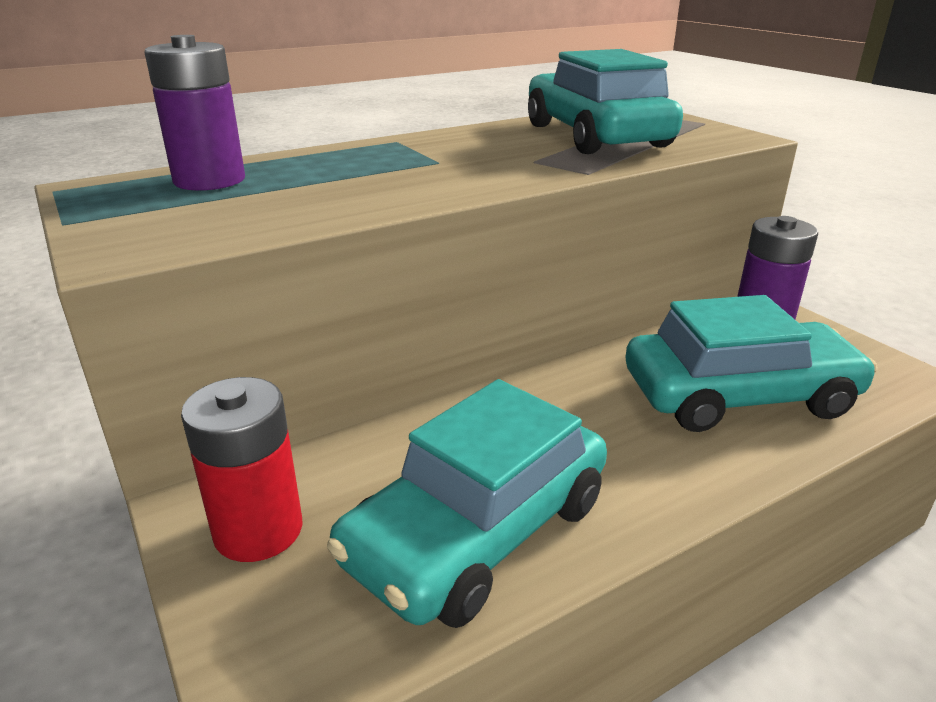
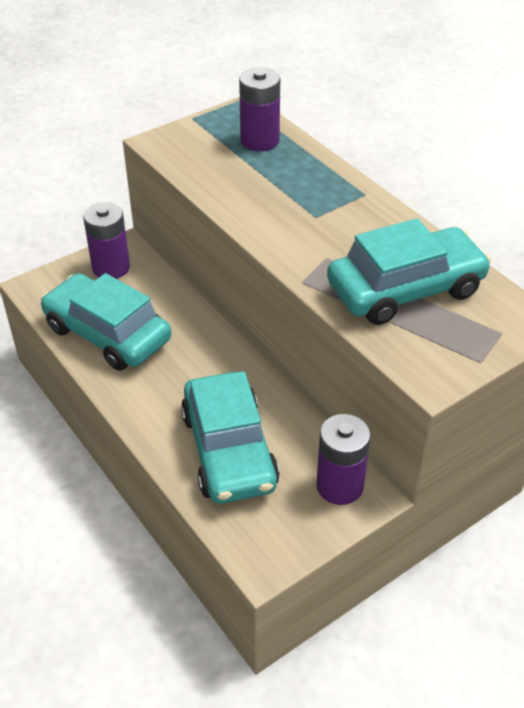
camera: 85 degrees right, 15 degrees up
red battery [181,377,303,562] -> purple battery [83,202,130,279]

